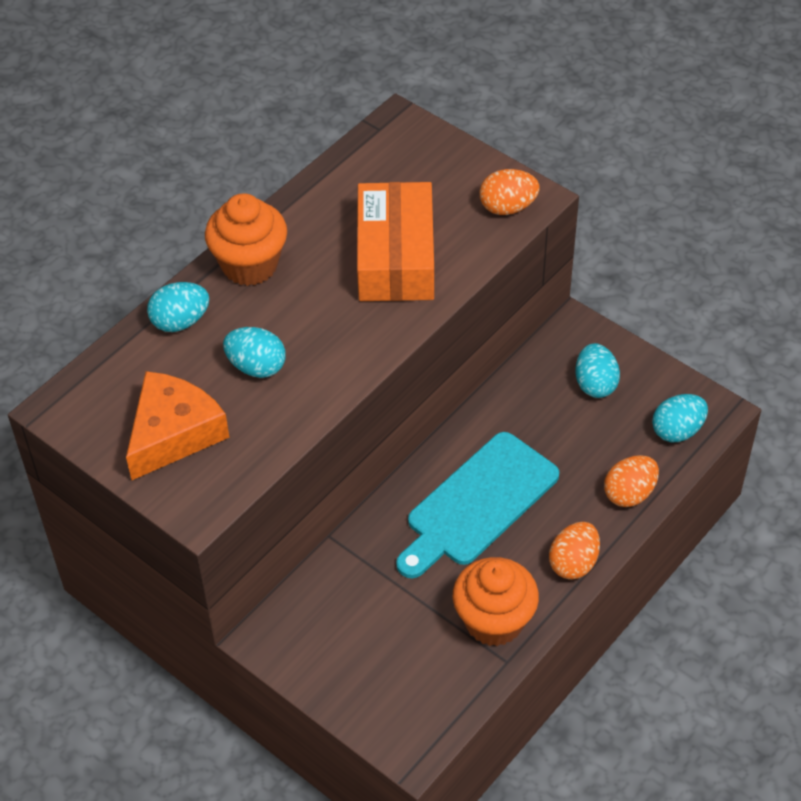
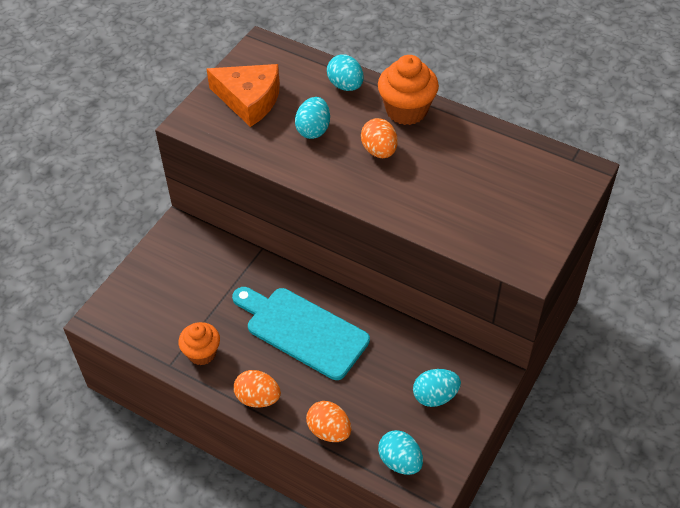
camera: 80 degrees right, 0 degrees up
orange box [357,182,434,301] -> none
orange cupcake [453,557,539,646] -> orange cupcake [178,322,220,365], size x0.66
orange egg [479,169,540,215] -> orange egg moved to [361,118,397,158]

